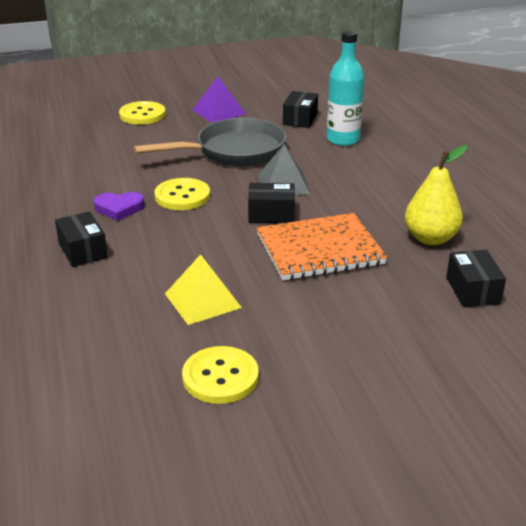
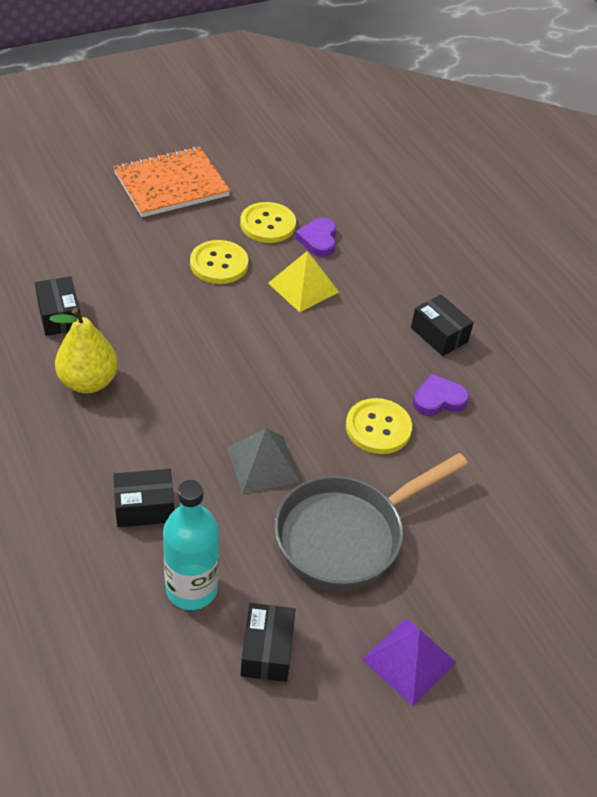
camera: 165 degrees right, 15 degrees up
yellow button [119,101,166,125] -> yellow button moved to [190,240,248,284]
black box [248,183,295,223] -> black box moved to [113,469,174,527]
orange notebook [257,213,387,281] -> orange notebook moved to [113,146,230,217]
none -> purple heart [295,218,336,257]

